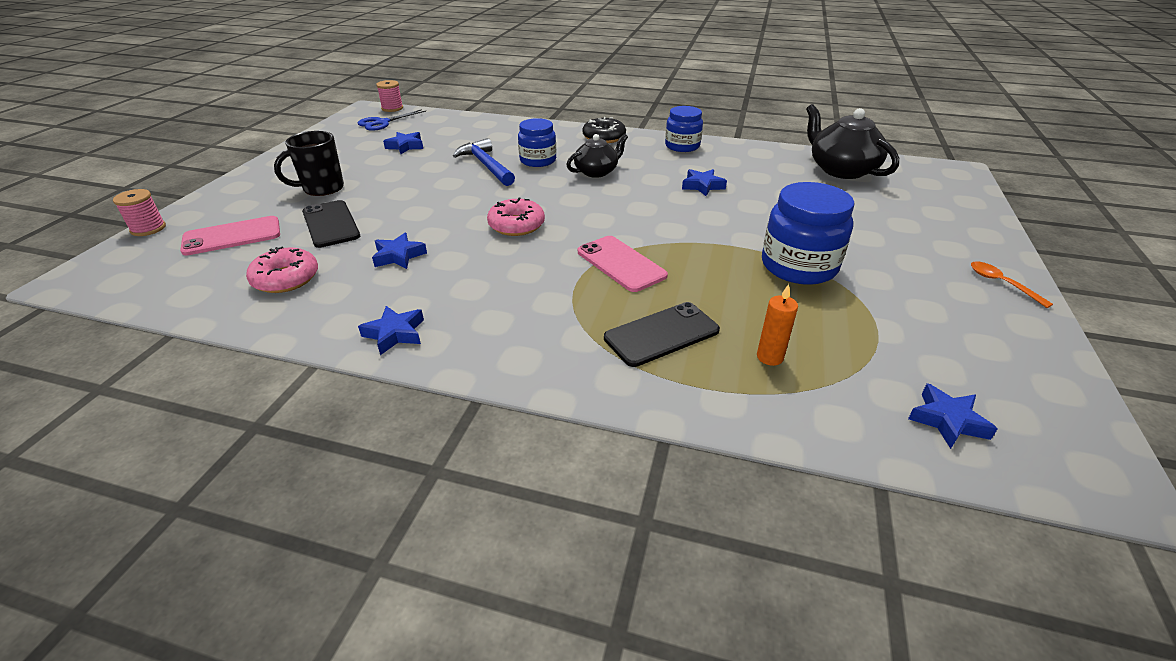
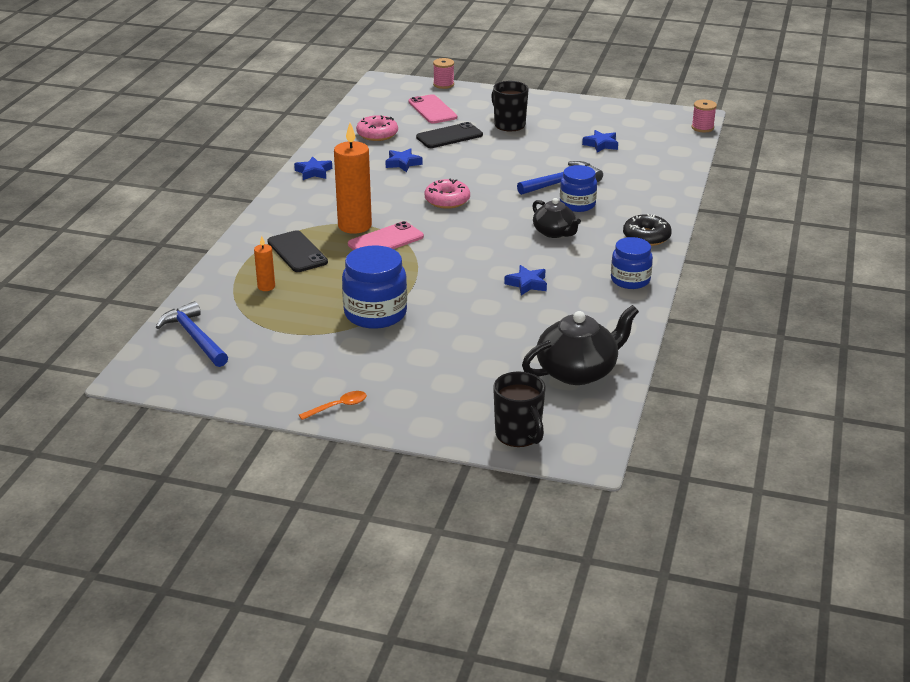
camera: 90 degrees right, 5 degrees down
blue scissors [358,109,426,131] -> none
blue star [908,383,998,449] -> blue hammer [156,301,228,367]
none -> orange candle [334,123,372,234]
none -> black mug [493,372,546,447]

